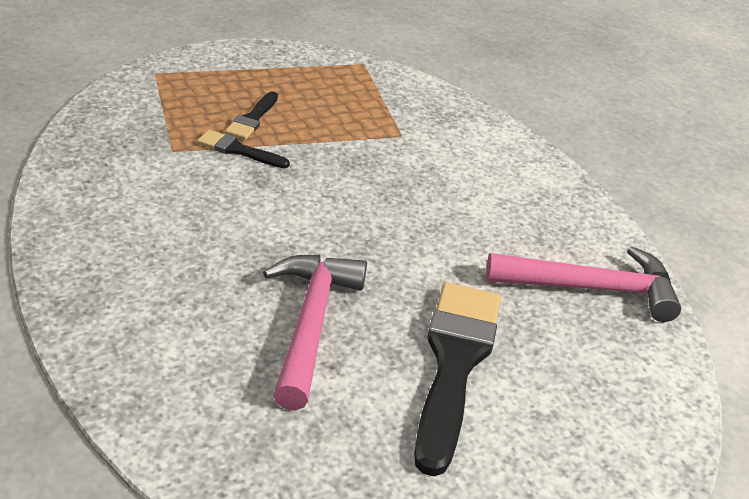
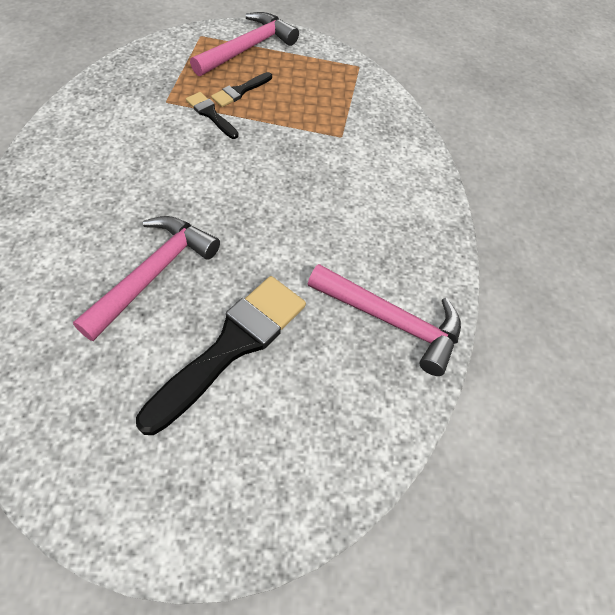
camera: 25 degrees right, 20 degrees up
none -> pink hammer [190,12,299,76]

